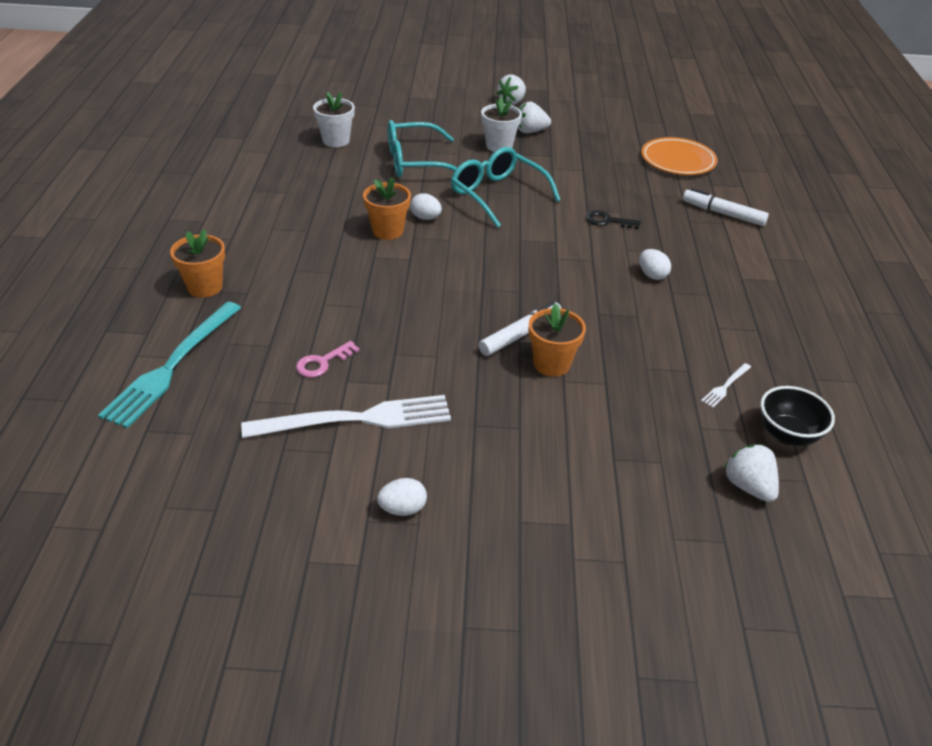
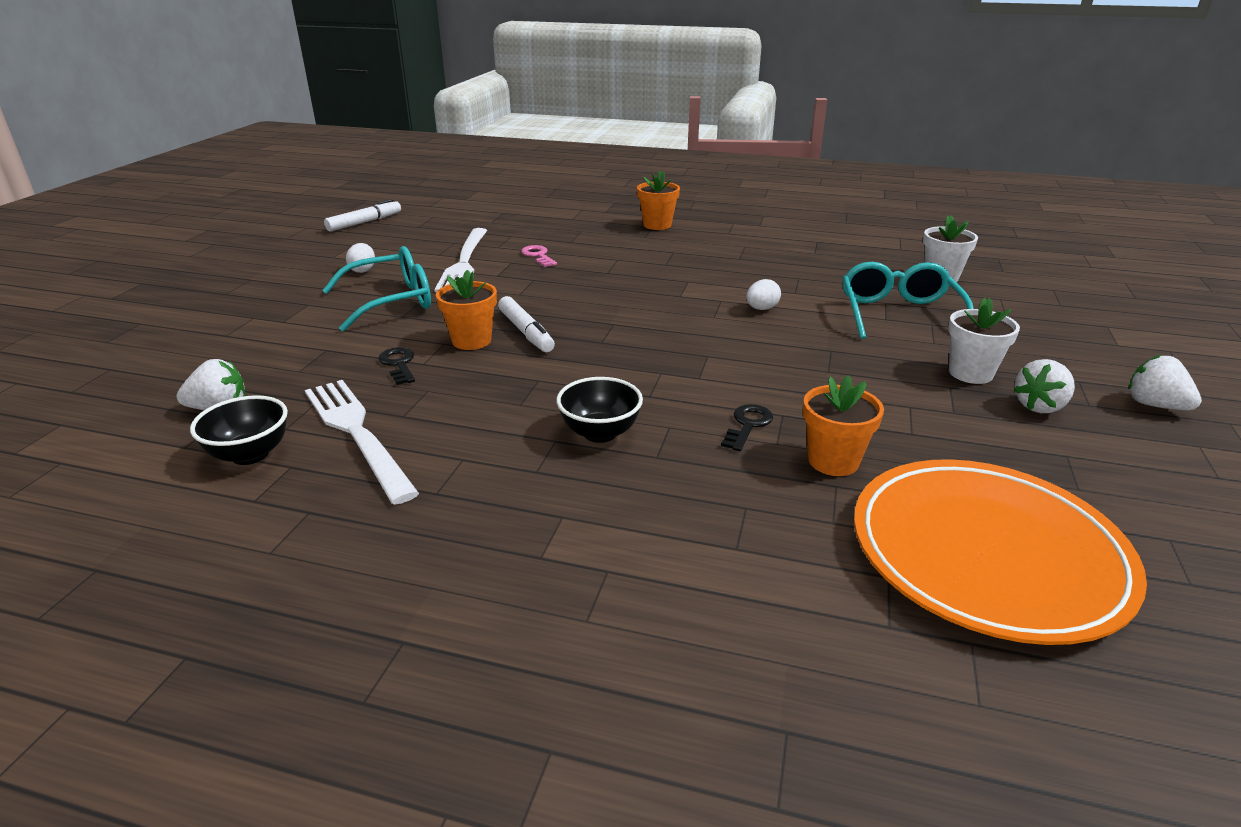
camera: 105 degrees right, 10 degrees down
turquoise fork [98,302,241,428] -> none
orange flower pot [363,177,411,240] -> orange flower pot moved to [803,375,884,476]
turquoise glasses [451,147,560,228] -> turquoise glasses moved to [322,246,431,332]
white strawberry [518,102,551,133] -> white strawberry turned 135 degrees counterclockwise [1014,359,1075,413]
white egg [639,249,671,280] -> black bowl [556,377,643,443]
orange plate [641,137,717,175] -> orange plate [854,459,1147,645], size x1.62
white marker [683,188,769,226] -> white marker moved to [324,199,401,231]
white fork [701,363,751,408] -> white fork [305,380,419,505], size x2.41
none -> black key [378,347,415,385]

